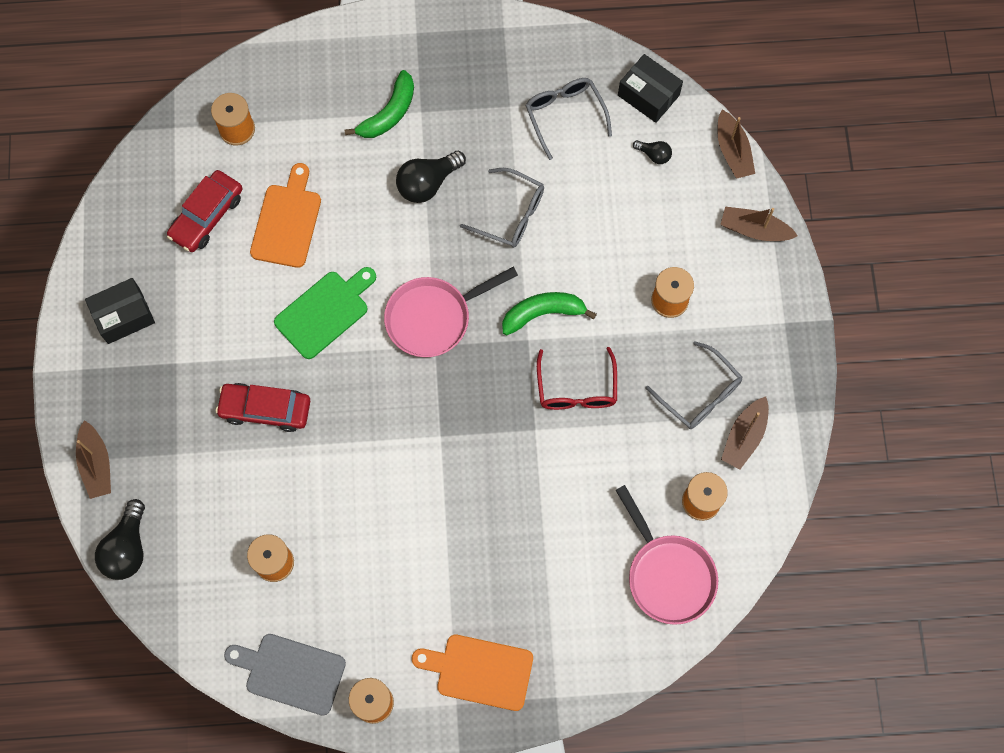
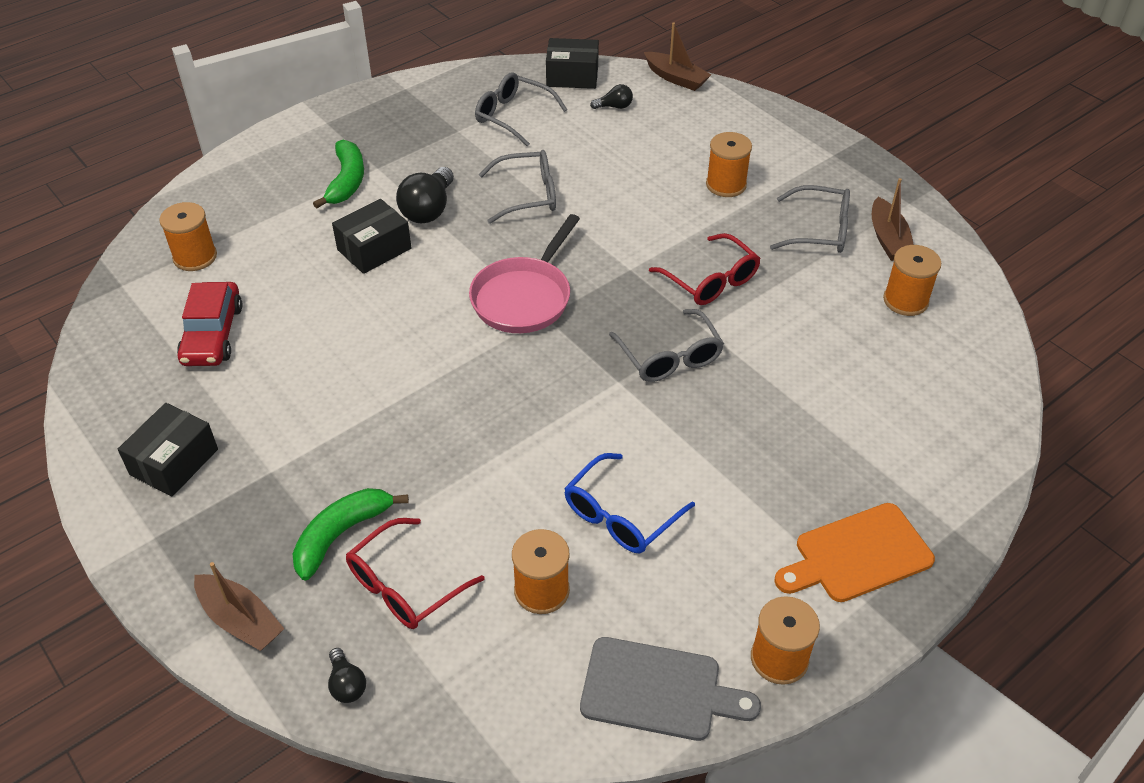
camera: 35 degrees left, 25 degrees down
black light bulb [95,499,145,580] -> black light bulb [328,648,366,703], size x0.53
red car [216,383,310,432] -> none
grey cutting board [224,634,346,716] -> grey cutting board turned 150 degrees counterclockwise [580,637,761,741]
orange cutting board [250,163,321,268] -> none
green cutting board [274,267,376,359] -> none
green banana [502,292,597,336] -> green banana moved to [293,488,409,581]
pink pan [616,485,718,625] -> none
brown boat [720,207,798,241] -> none
none -> black box [332,199,411,274]
none -> red glasses [346,518,485,629]
none -> blue glasses [564,453,695,553]
none -> grey glasses [609,309,724,382]

